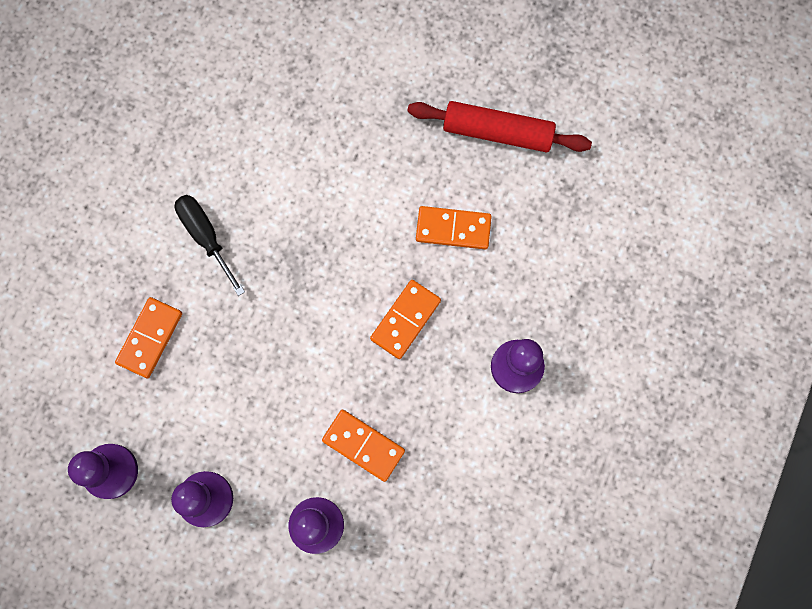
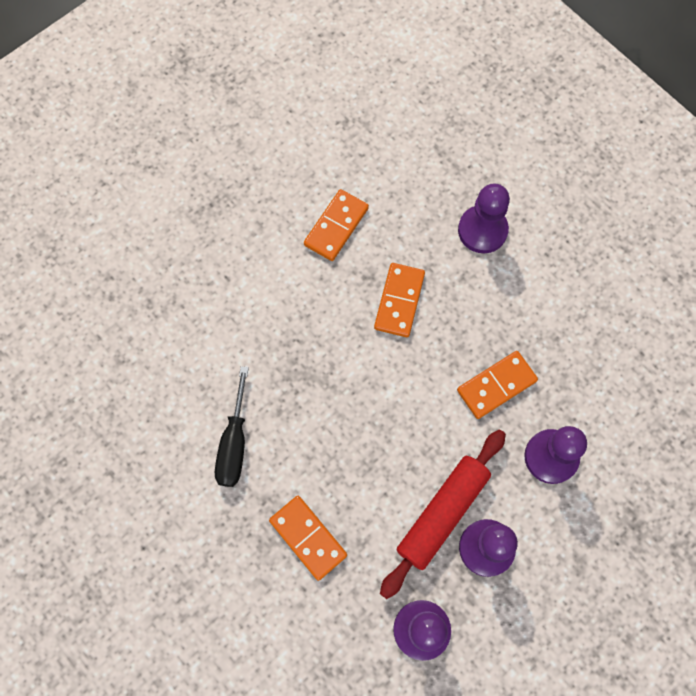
camera: 65 degrees left, 5 degrees down
black screwdriver [175,195,245,296] -> black screwdriver turned 75 degrees counterclockwise [215,366,249,487]
orange domino [370,280,441,359] -> orange domino turned 45 degrees clockwise [374,263,425,337]
red rolling pin [407,101,592,152] -> red rolling pin moved to [380,430,506,599]

